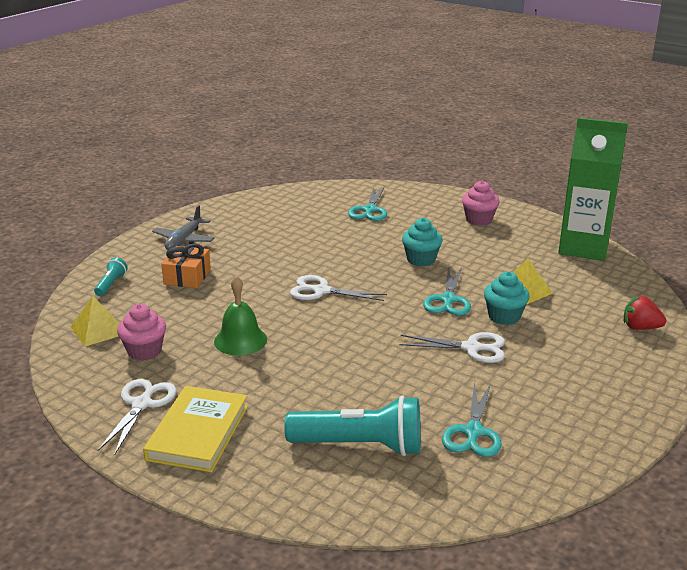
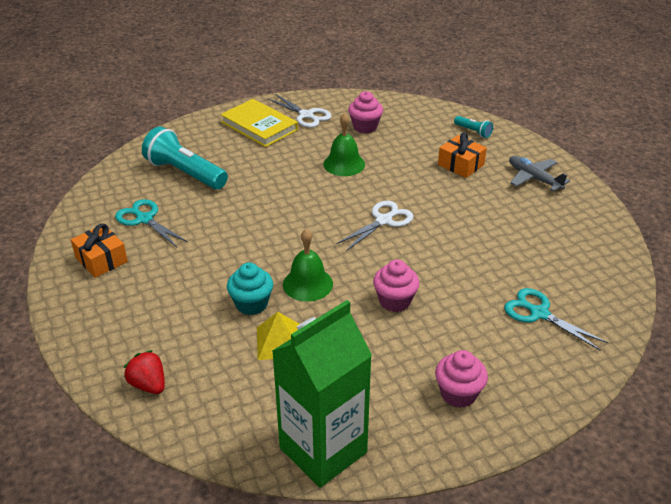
camera: 120 degrees right, 10 degrees up
yellow pyramid [71,296,119,347] -> none
turquoise flashlight [284,395,421,456] -> turquoise flashlight turned 90 degrees clockwise [142,126,228,189]
white scissors [399,332,505,363] -> none
turquoise cupcake [402,218,443,267] -> pink cupcake [373,260,419,312]
turquoise scissors [423,267,471,316] -> green bell [283,229,333,302]
red strawberry [624,296,666,330] -> red strawberry turned 90 degrees counterclockwise [124,350,165,394]
none -> orange gift [71,224,128,278]

